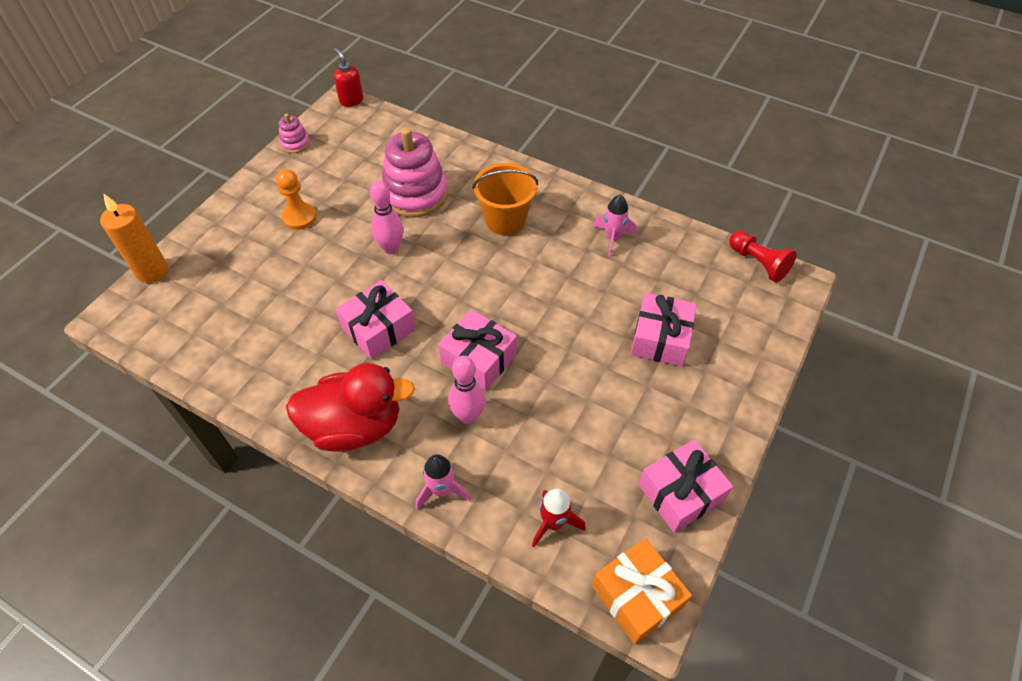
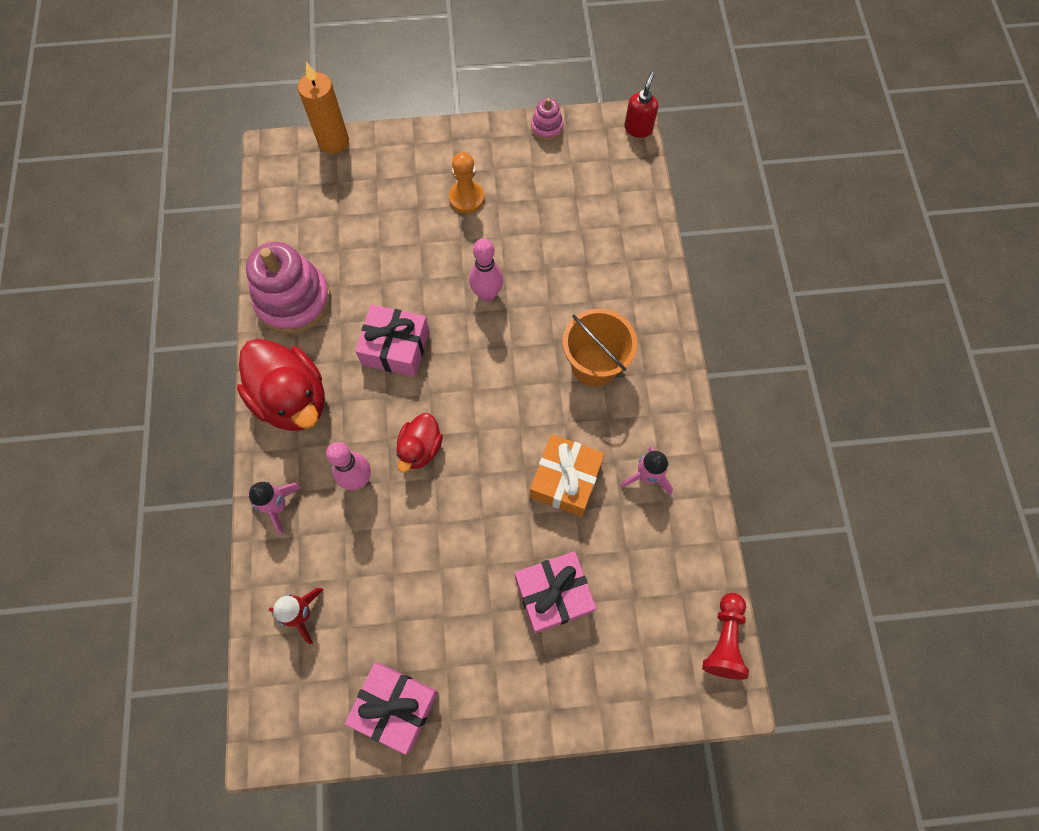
camera: 55 degrees right, 15 degrees up
pink stacking toy [381,128,448,217] -> pink stacking toy moved to [246,242,331,334]
pink gift [438,309,517,391] -> red duck [396,413,443,473]
orange gift [592,538,692,644] -> orange gift moved to [530,434,605,517]

